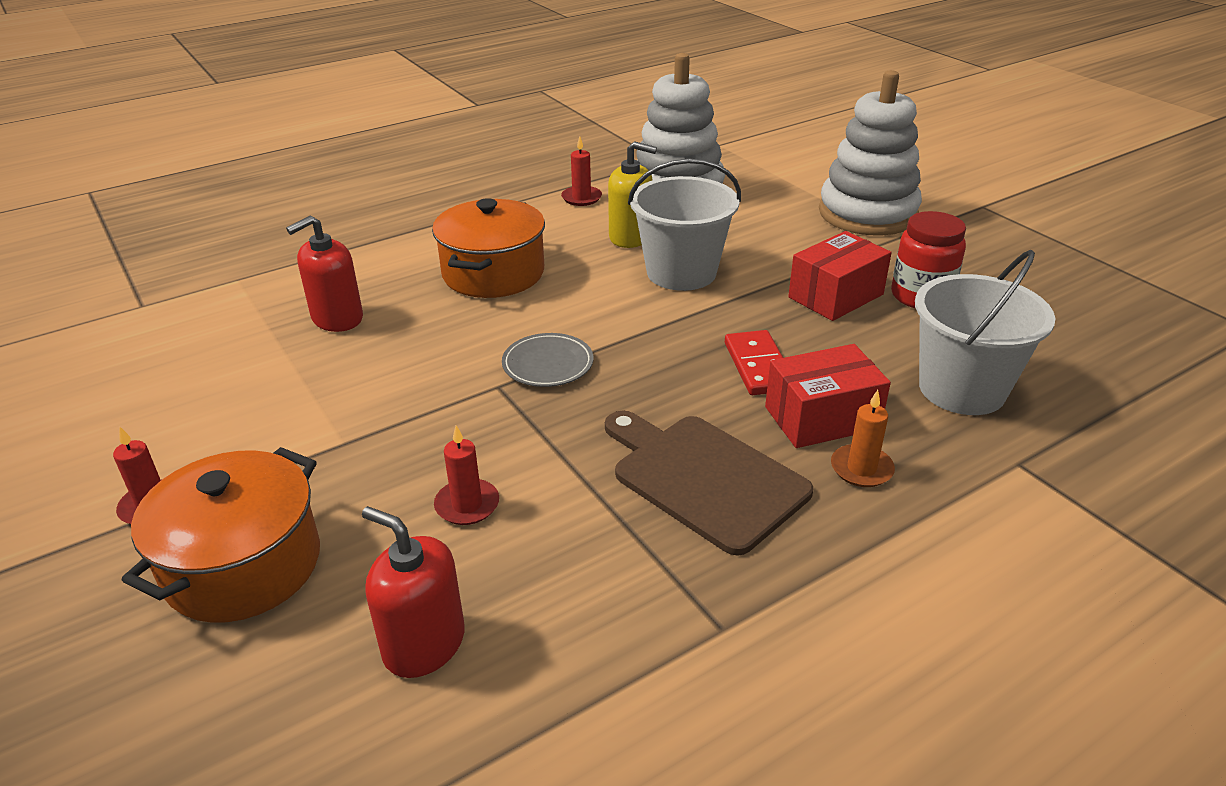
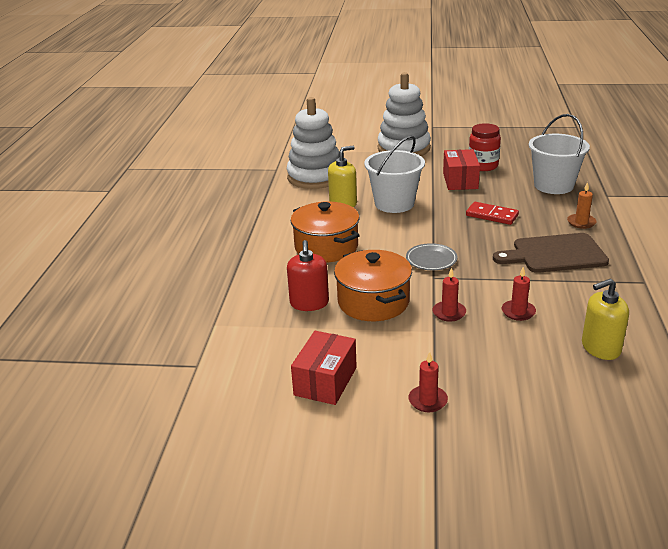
camera: 50 degrees left, 5 degrees down
orange pot [122,447,320,623] -> orange pot moved to [334,250,412,321]
red soap dispenser [362,506,465,678] -> yellow soap dispenser [582,279,629,360]
red candle [561,136,602,206] -> red candle moved to [432,268,466,322]
red box [765,344,891,448] -> red box moved to [291,331,357,405]

